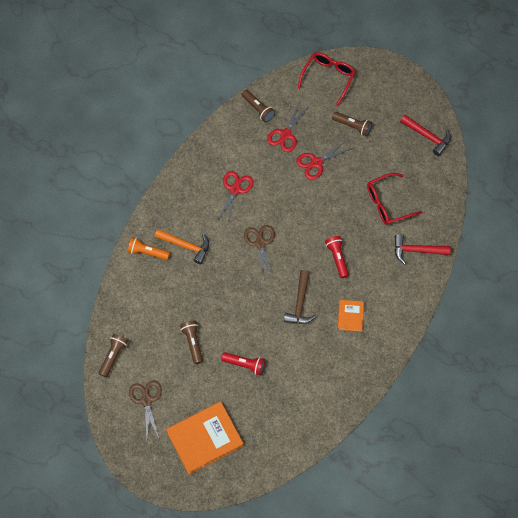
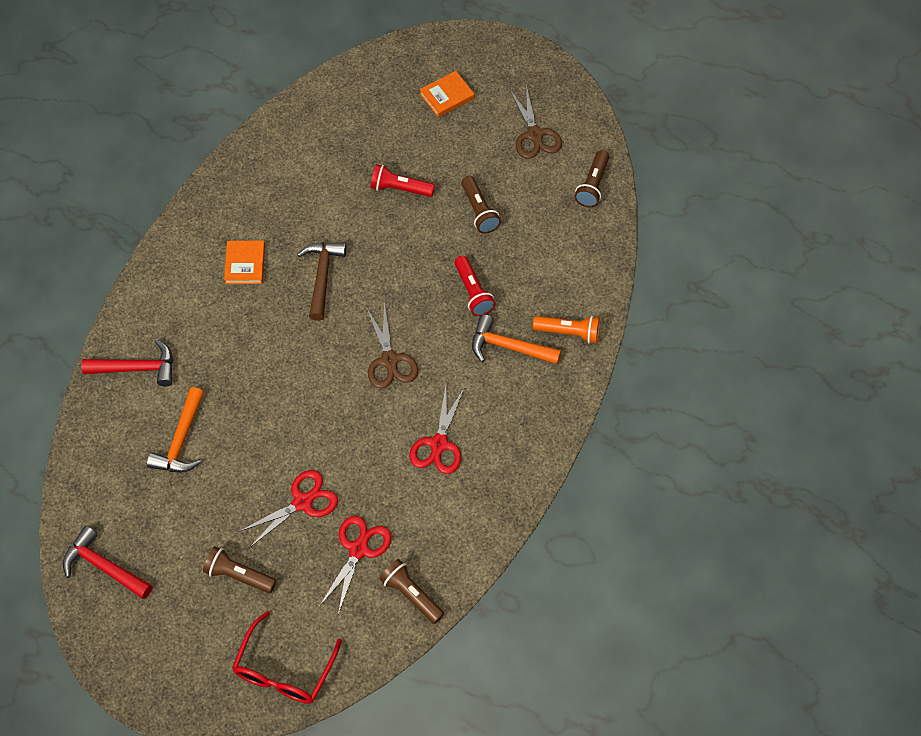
camera: 175 degrees right, 5 degrees down
orange book [166,402,244,475] -> orange book [419,71,475,117], size x0.51
red flashlight [325,236,349,278] -> red flashlight moved to [454,256,495,316]
red glasses [367,173,423,225] -> orange hammer [147,387,204,472]

